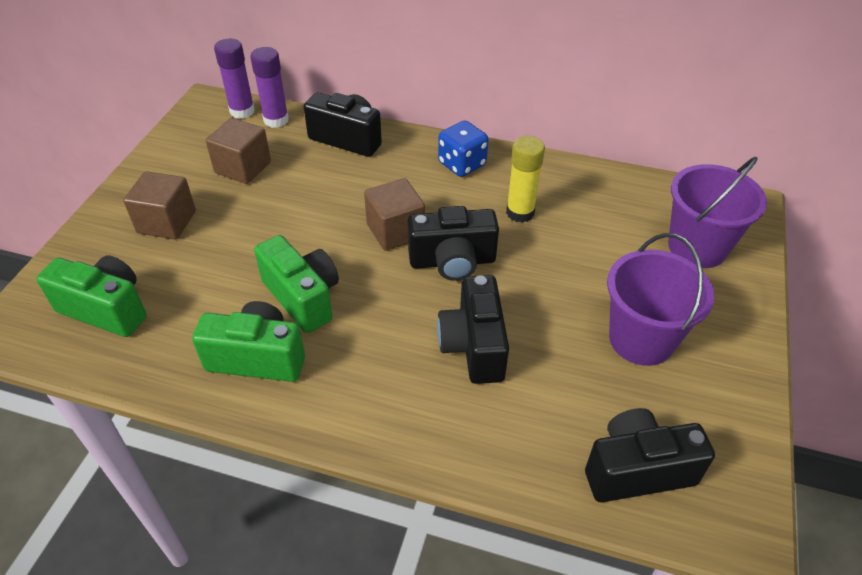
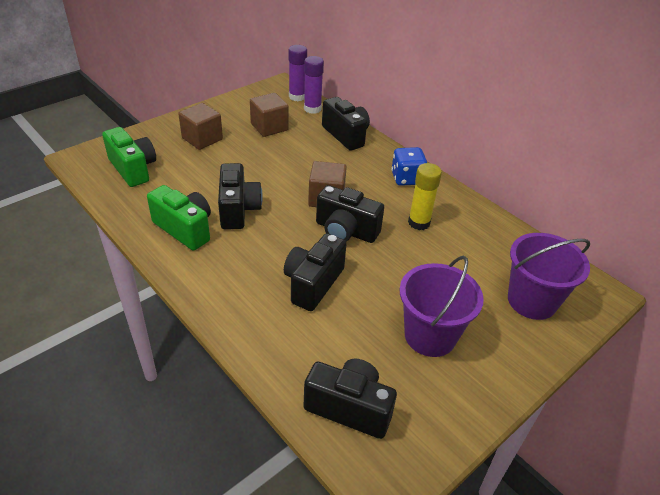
camera: 30 degrees right, 5 degrees down
green camera [254,235,339,333] -> black camera [218,163,263,230]

